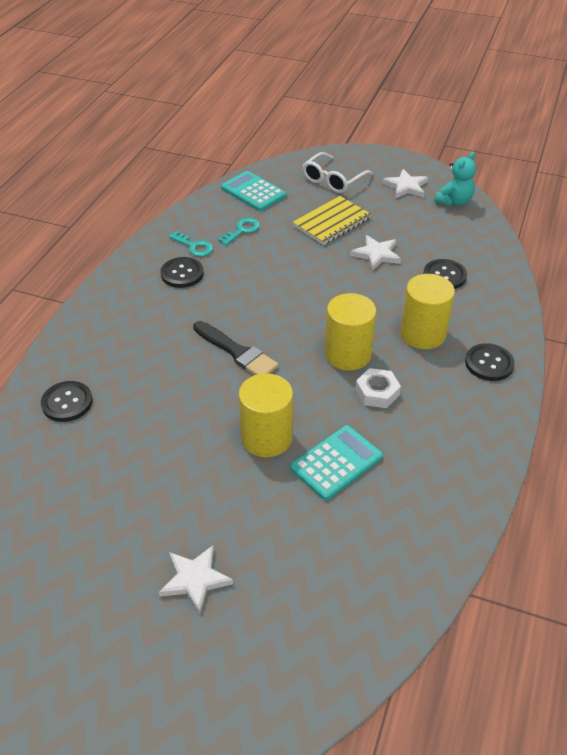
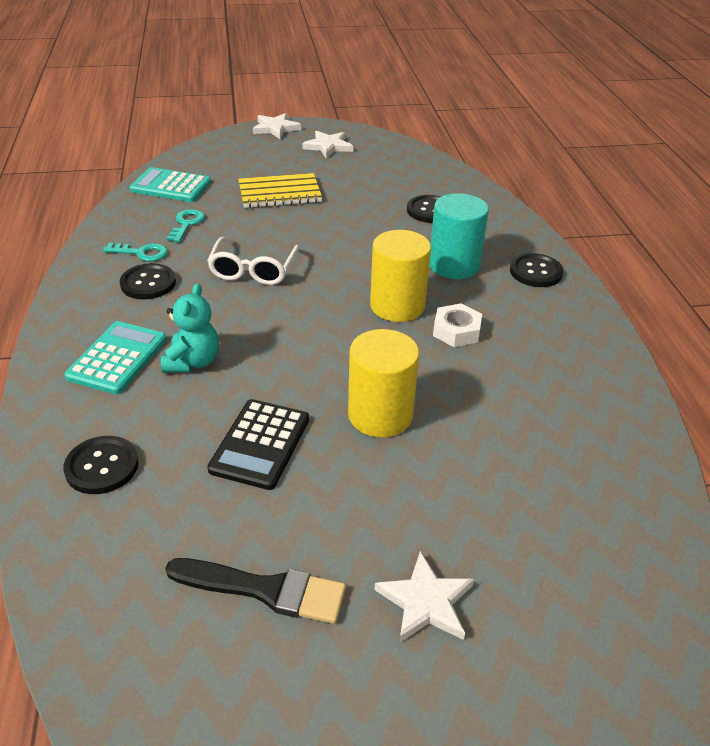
camera: 30 degrees left, 5 degrees down
black brush [193,321,278,375] -> black brush moved to [165,558,346,624]
turquoise calculator [290,425,383,500] -> turquoise calculator moved to [64,321,167,394]
yellow notebook [292,196,372,245] -> yellow notebook turned 60 degrees clockwise [238,173,322,208]
white glasses [302,152,373,193] -> white glasses moved to [207,237,300,285]
white star [350,235,401,271] -> white star moved to [253,113,301,139]
yellow cylinder [400,274,455,349] -> turquoise cylinder [429,193,489,279]
turquoise teddy bear [434,152,476,206] -> turquoise teddy bear moved to [161,283,219,373]
none -> black calculator [207,399,309,490]

